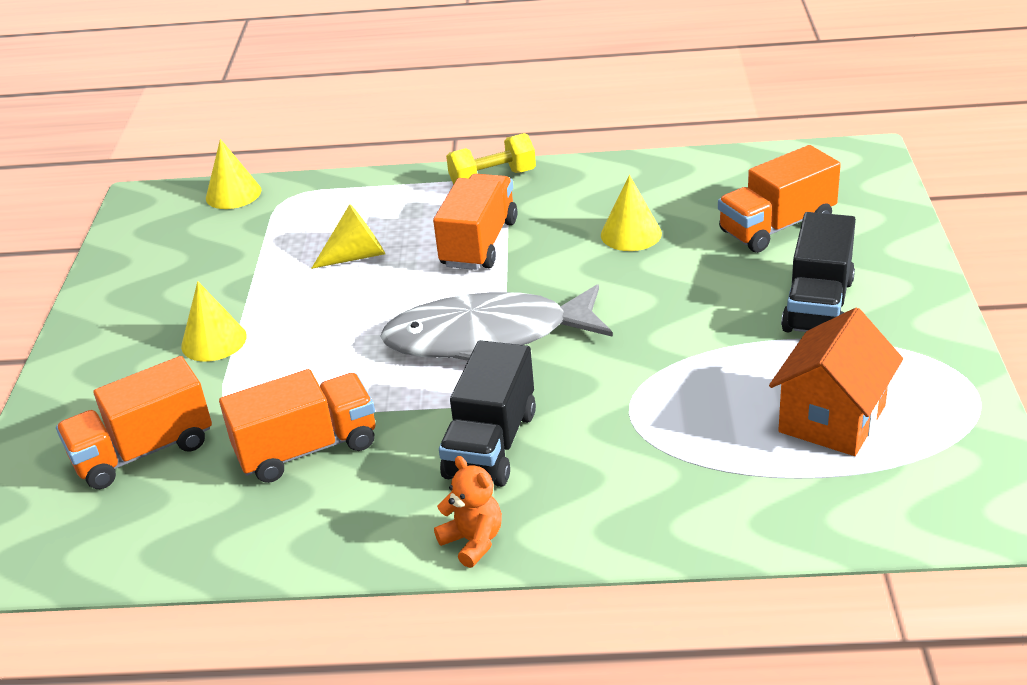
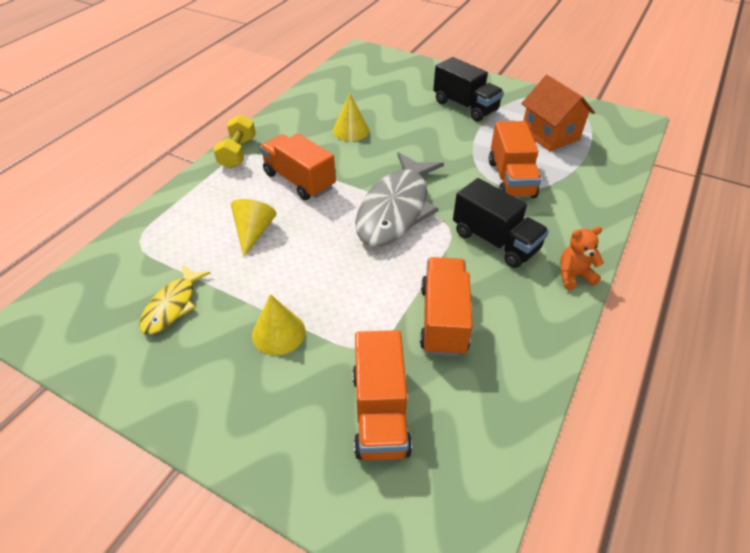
camera: 65 degrees left, 10 degrees up
yellow cone [206,139,261,209] -> none
orange truck [718,145,841,253] -> orange truck moved to [489,121,542,198]
none -> yellow fish [139,265,210,334]

